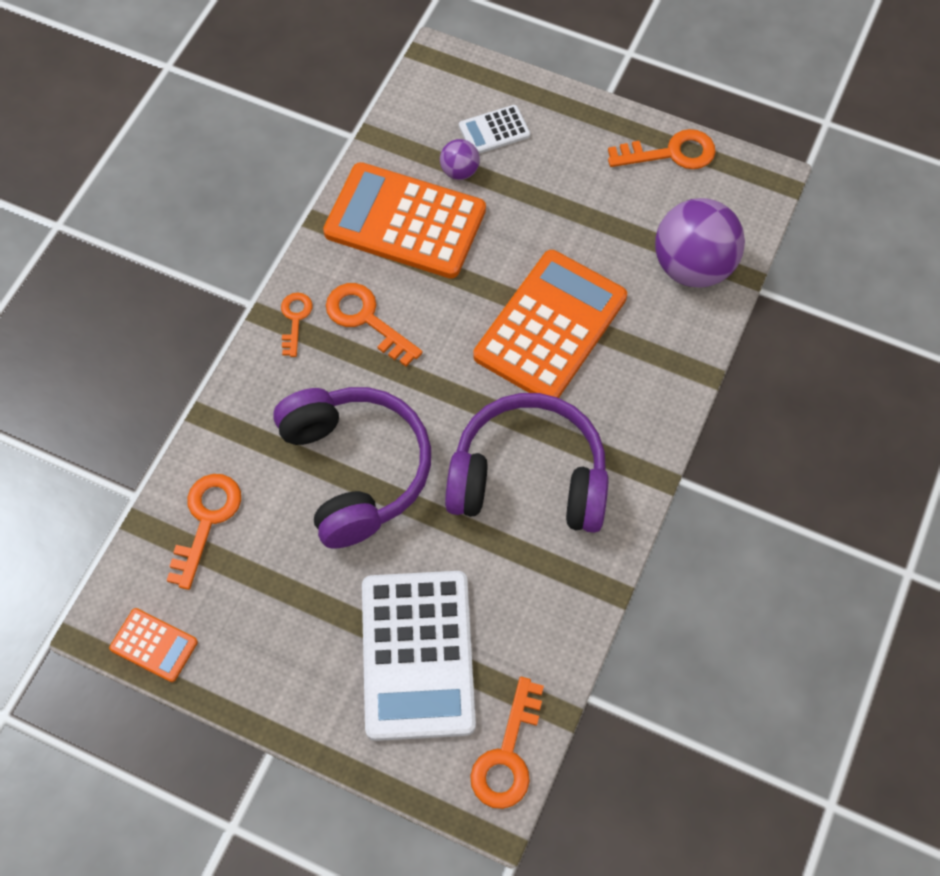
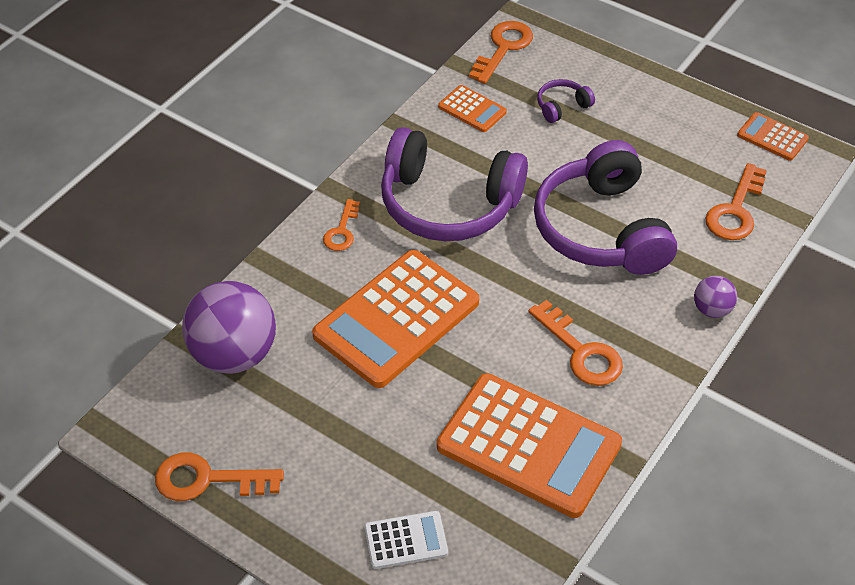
camera: 170 degrees left, 15 degrees down
orange key [281,293,313,357] -> orange key moved to [323,199,360,251]
white calculator [362,571,476,741] -> purple headphones [537,79,595,123]
purple ball [440,139,480,180] -> purple ball moved to [694,276,737,318]
none -> orange calculator [438,85,507,132]

